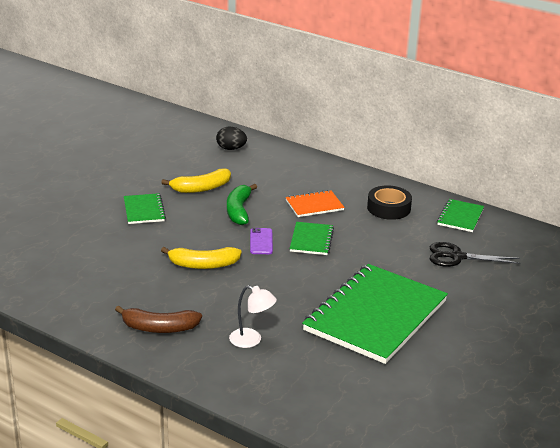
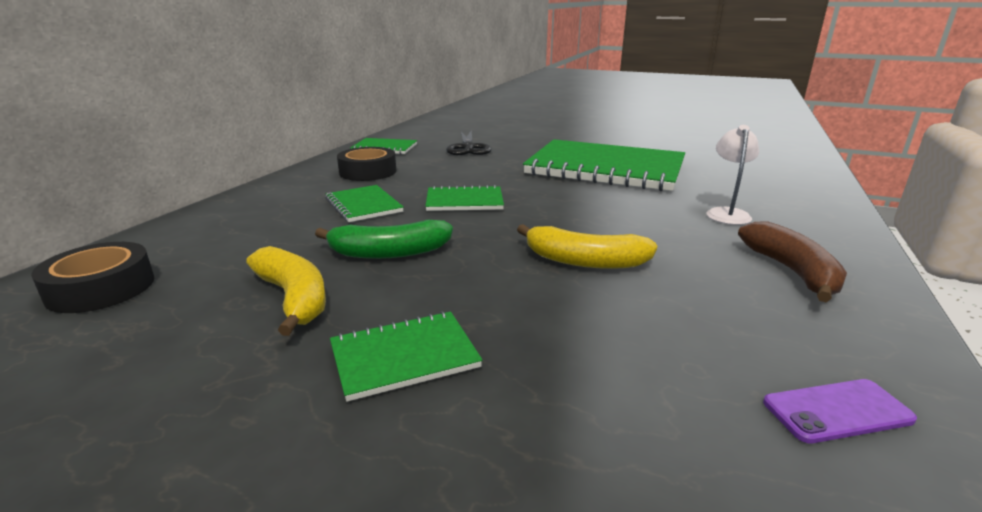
camera: 100 degrees left, 5 degrees down
yellow banana [161,247,242,269] -> yellow banana turned 120 degrees clockwise [517,224,657,269]
black egg [216,127,247,150] -> black tape [31,242,154,313]
purple phone [250,228,273,254] -> purple phone moved to [763,379,917,443]
orange notebook [286,190,345,217] -> green notebook [325,185,404,222]

